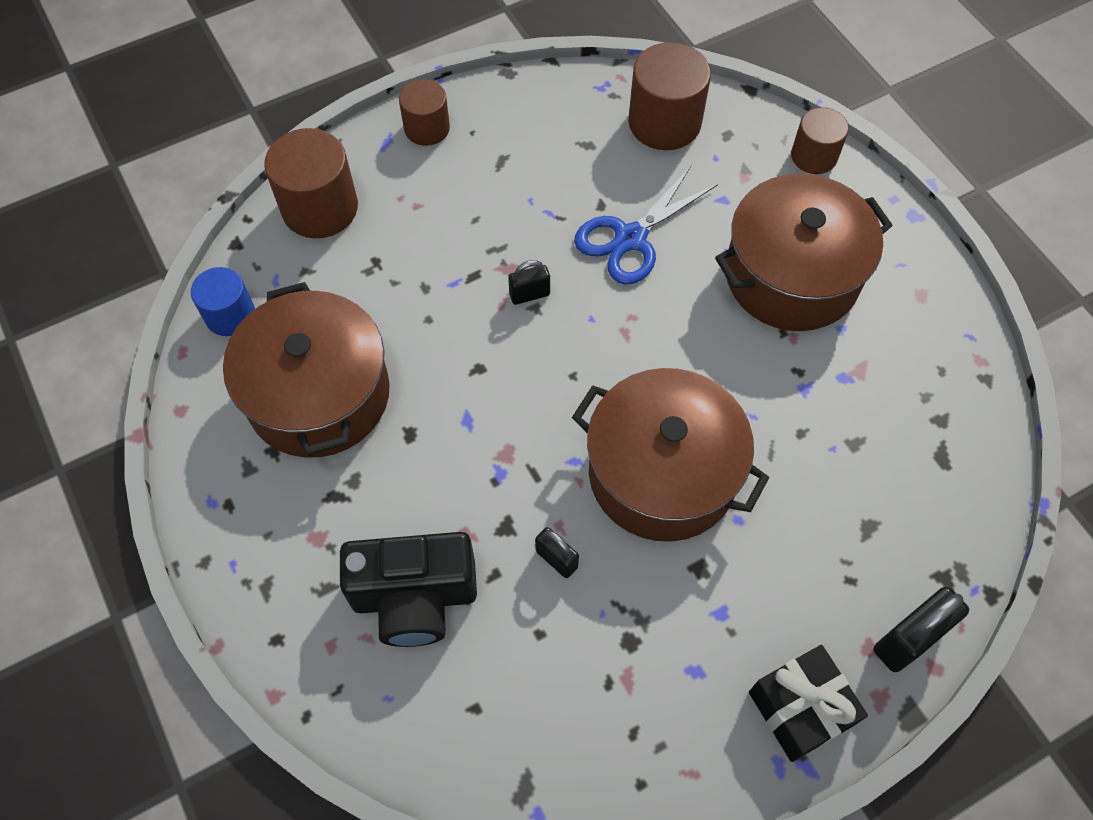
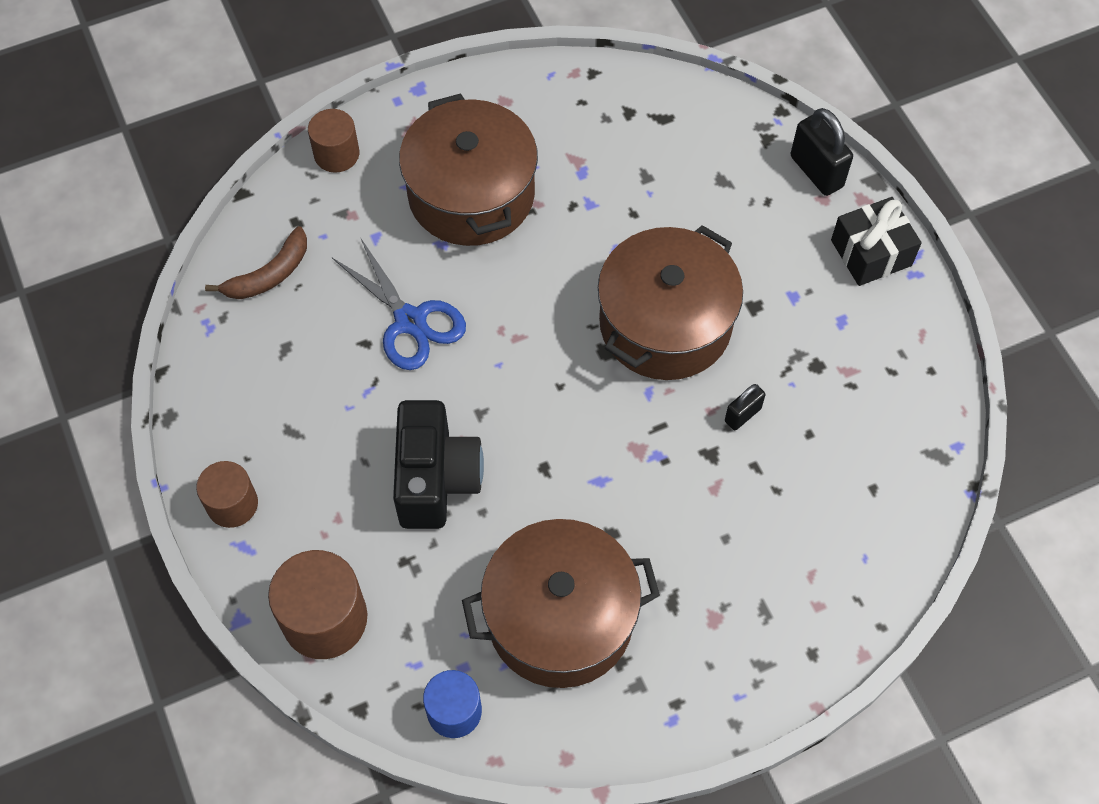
camera: 85 degrees left, 0 degrees up
black camera [340,532,477,647] -> black camera moved to [393,400,484,529]
black padlock [508,260,550,305] -> none
brown cylinder [628,42,711,150] -> brown banana [205,226,307,299]

